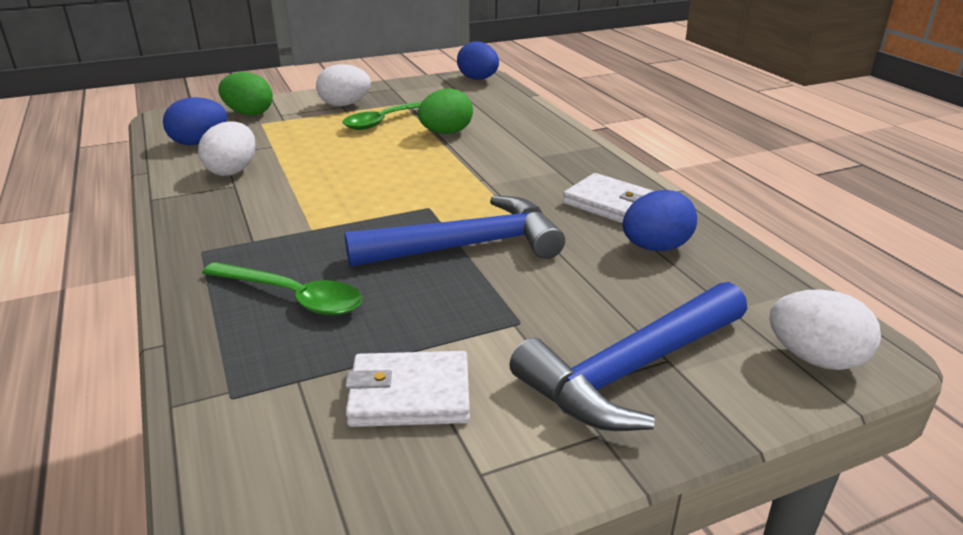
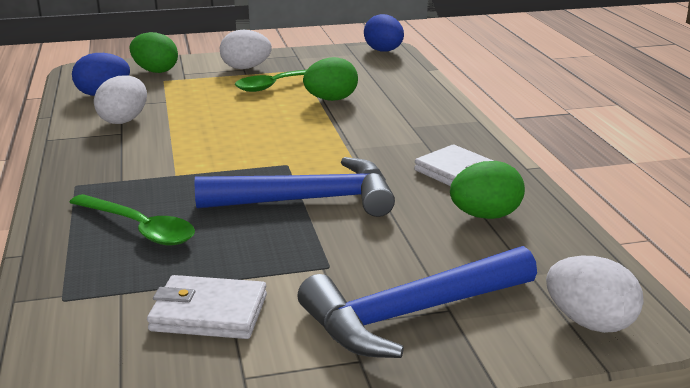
camera: 10 degrees right, 5 degrees down
blue egg [623,190,697,251] -> green egg [450,161,525,219]

